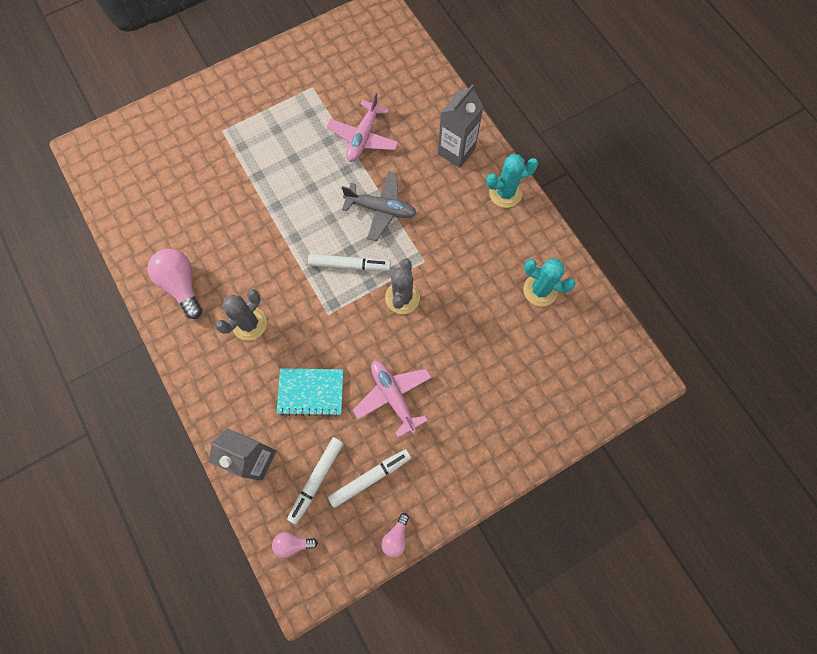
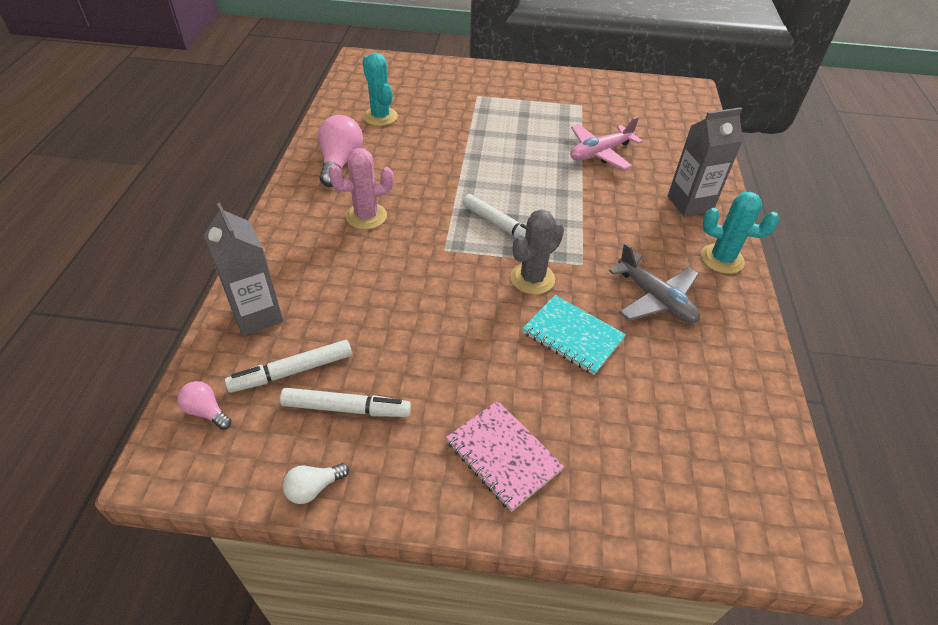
camera: 35 degrees right, 25 degrees down
grey cactus [215,289,267,341] -> pink cactus [328,148,394,230]
turquoise notebook [277,368,343,417] -> turquoise notebook moved to [522,295,626,375]
grey plane [342,172,417,241] -> grey plane moved to [609,243,700,323]
pink plane [353,361,432,438] -> none
pink light bulb [381,513,409,557] -> white light bulb [283,463,349,504]
turquoise cactus [523,259,576,306] -> turquoise cactus moved to [363,53,398,126]
none -> pink notebook [446,401,564,512]

